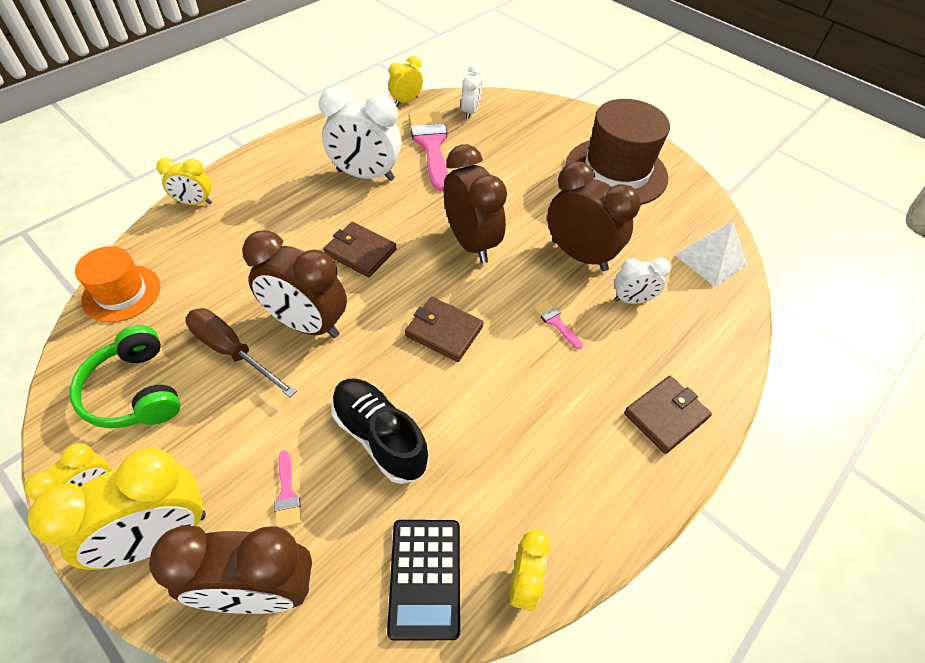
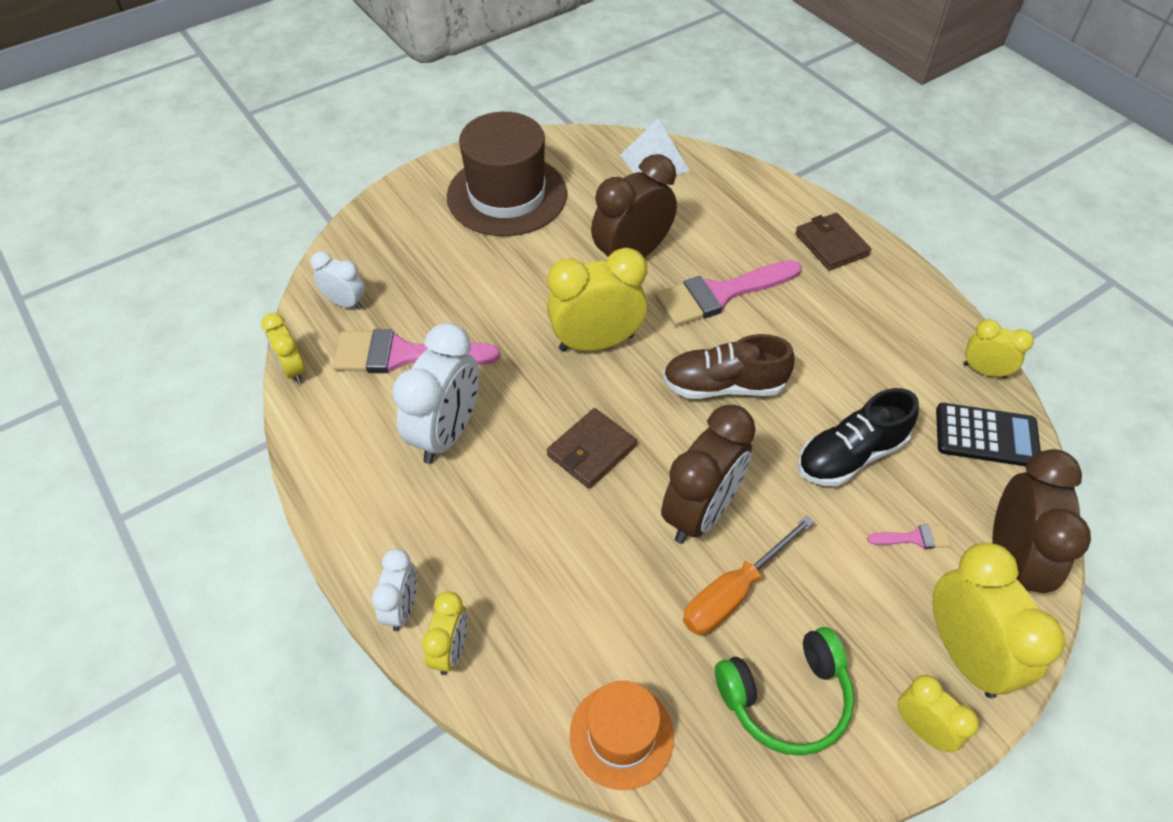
camera: 75 degrees left, 0 degrees up
brown screwdriver [185,308,297,397] -> orange screwdriver [683,515,815,635]
brown wallet [405,297,484,362] -> brown shoe [663,334,795,399]
brown clock [444,144,507,263] -> yellow clock [547,248,647,352]
pink brush [533,300,583,349] -> pink brush [656,260,802,326], size x2.31
white clock [614,258,671,304] -> white clock moved to [372,548,417,631]

